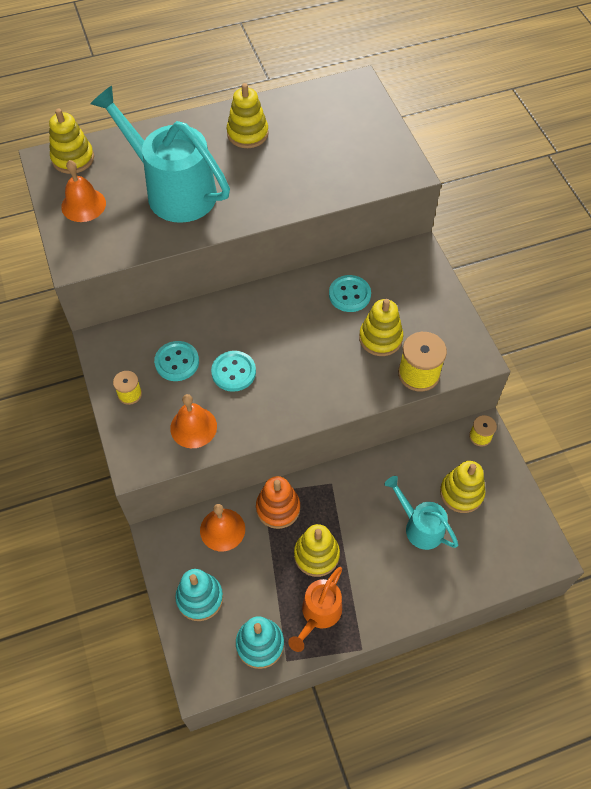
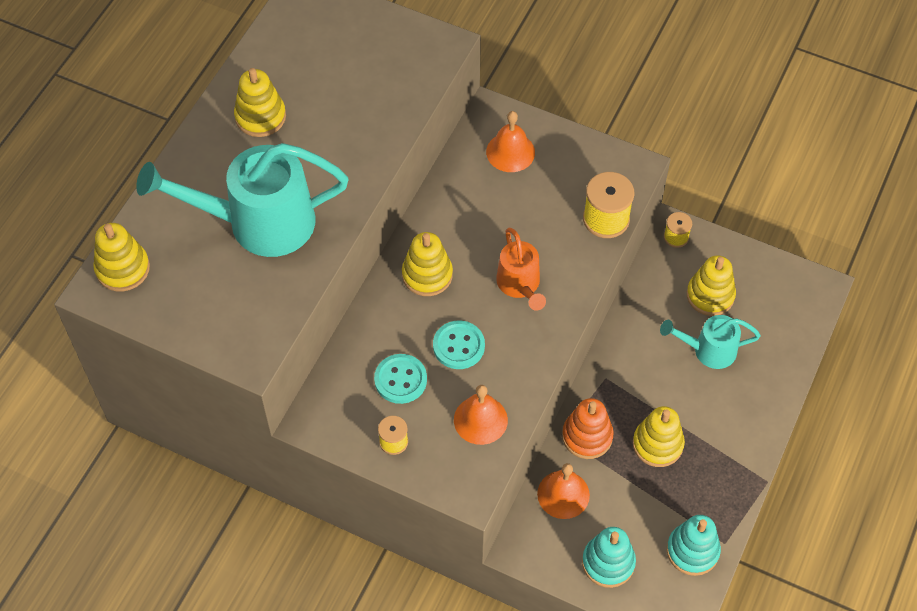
camera: 45 degrees left, 0 degrees up
orange bell [61,160,106,222] -> orange bell moved to [486,111,535,172]
orange watering can [288,567,342,652] -> orange watering can moved to [496,227,546,311]
turquoise button [329,275,371,312] -> none
yellow stacking toy [359,299,403,356] -> yellow stacking toy moved to [402,232,453,296]

